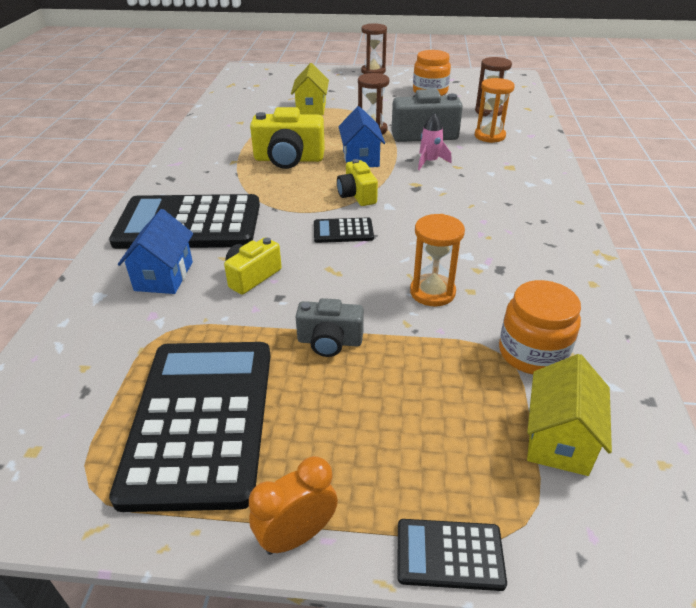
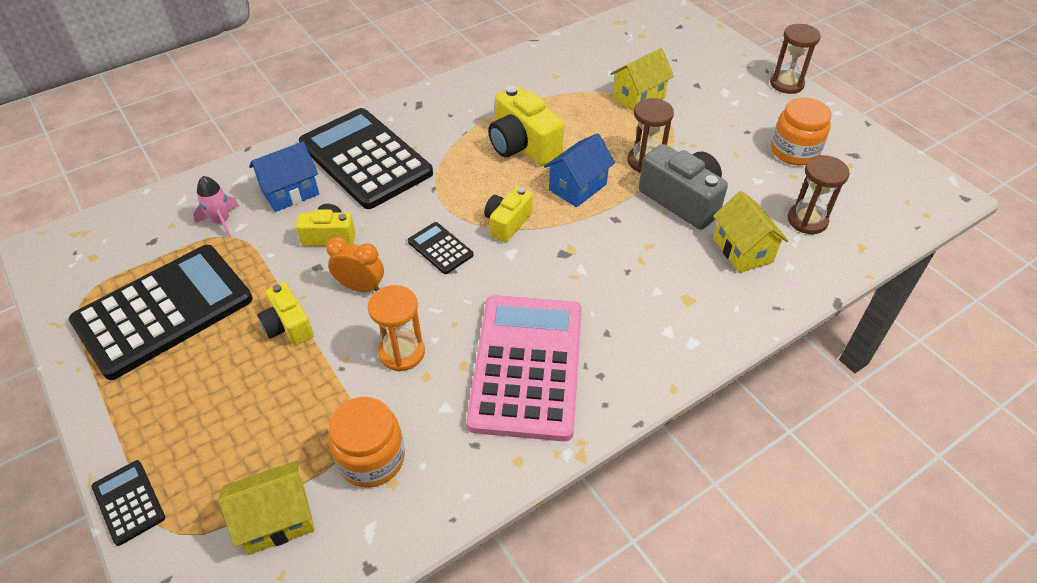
camera: 50 degrees right, 10 degrees up
orange clock [249,456,338,555] -> orange clock moved to [326,237,384,292]
grey camera [295,298,364,357] -> yellow camera [257,282,314,346]
pink rocket [418,113,452,170] -> pink rocket moved to [193,176,240,238]
orange hourglass [475,78,515,143] -> yellow house [713,191,788,273]
none -> pink calculator [466,295,582,441]

